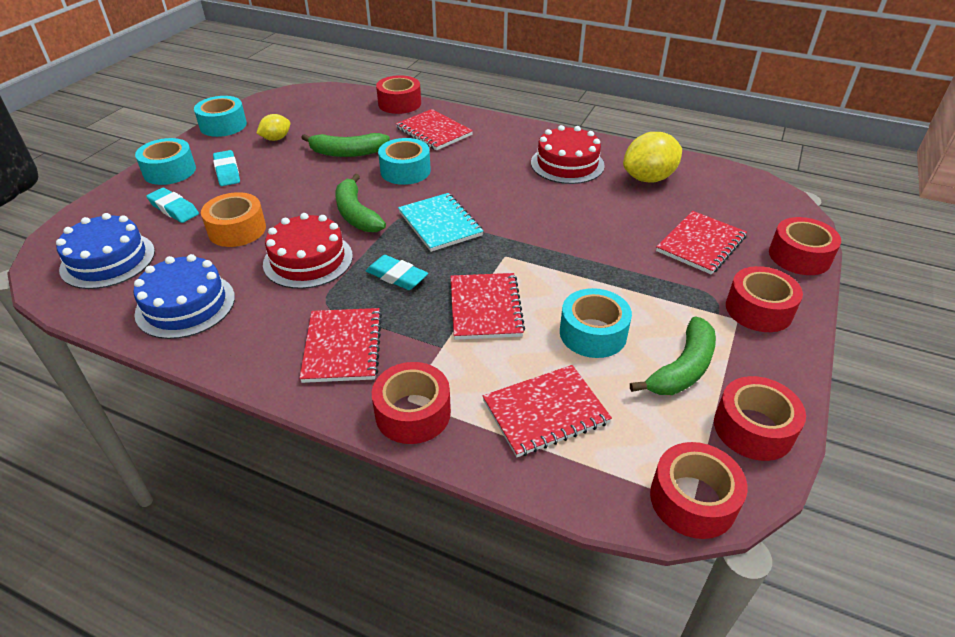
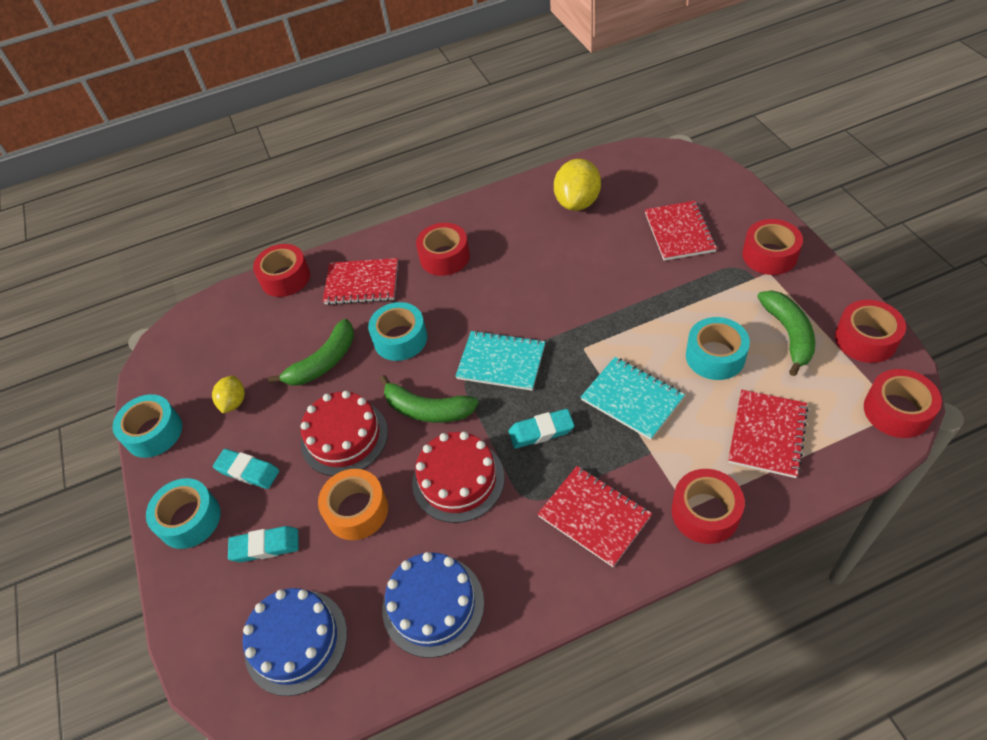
camera: 40 degrees left, 10 degrees up
red notebook [450,273,525,340] -> turquoise notebook [581,357,685,440]
red cake [531,125,605,184] -> red cake moved to [301,391,388,476]
red tape [769,217,841,275] -> red tape moved to [416,223,470,276]

